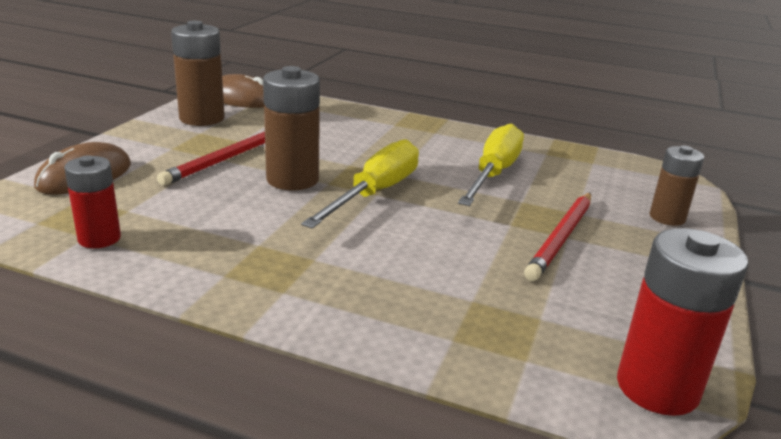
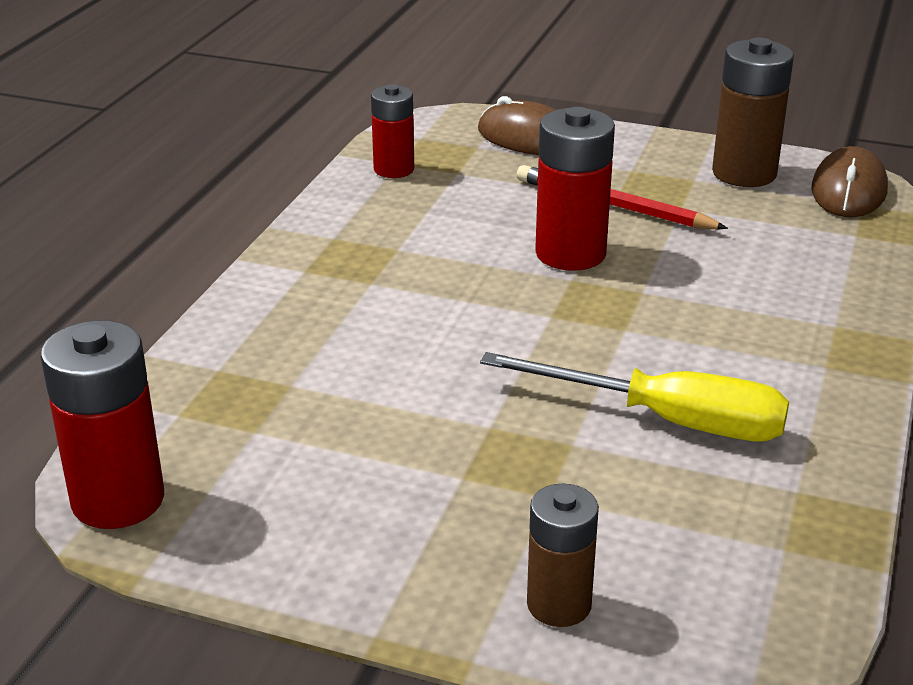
camera: 90 degrees right, 5 degrees up
brown battery [263,66,320,190] -> red battery [535,107,615,271]
yellow screwdriver [301,139,419,229] -> none
red pencil [524,193,591,281] -> none

